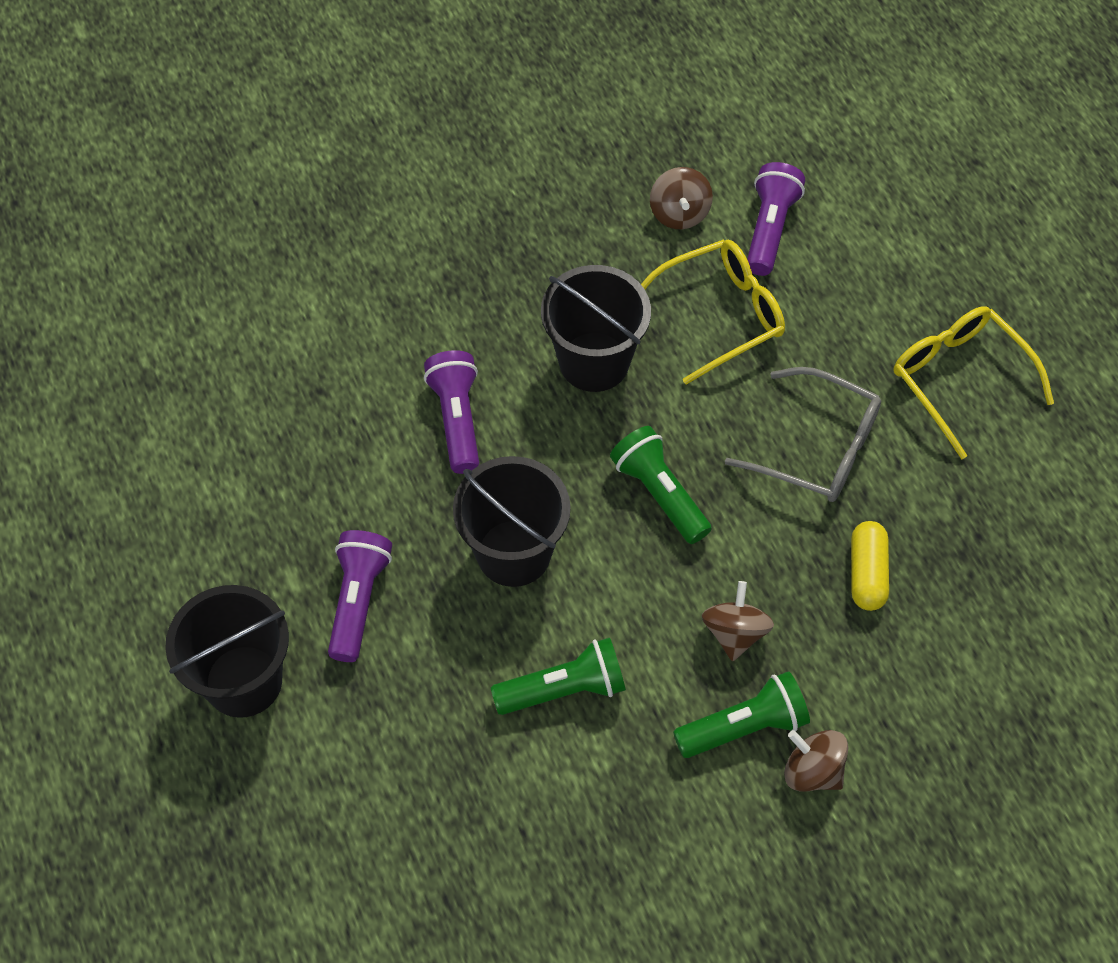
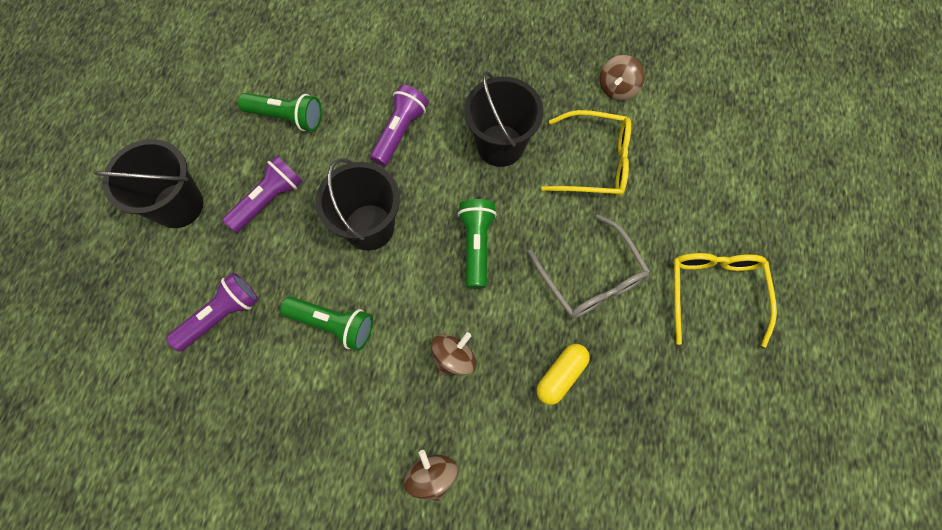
camera: 35 degrees right, 10 degrees up
green flashlight [673,671,810,758] -> green flashlight moved to [238,93,322,131]
purple flashlight [747,162,805,276] -> purple flashlight moved to [166,272,258,352]

